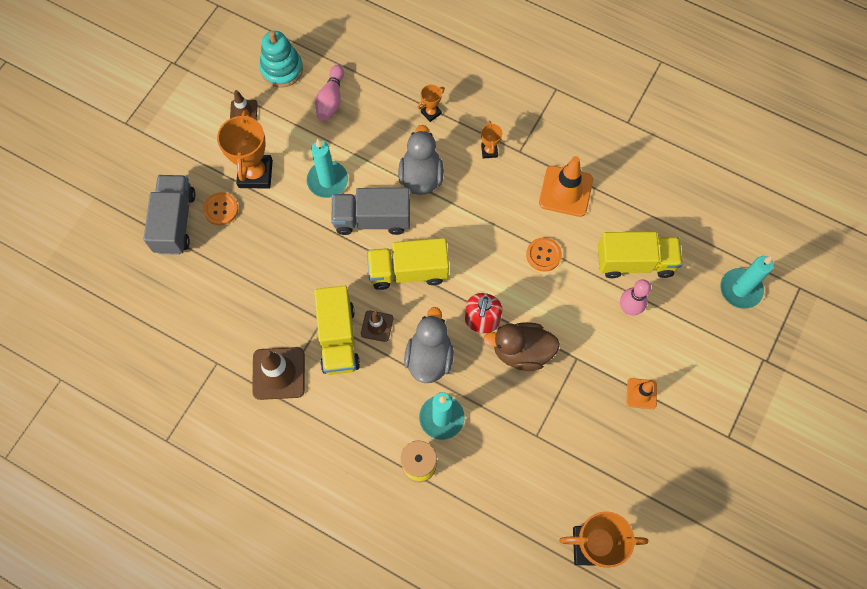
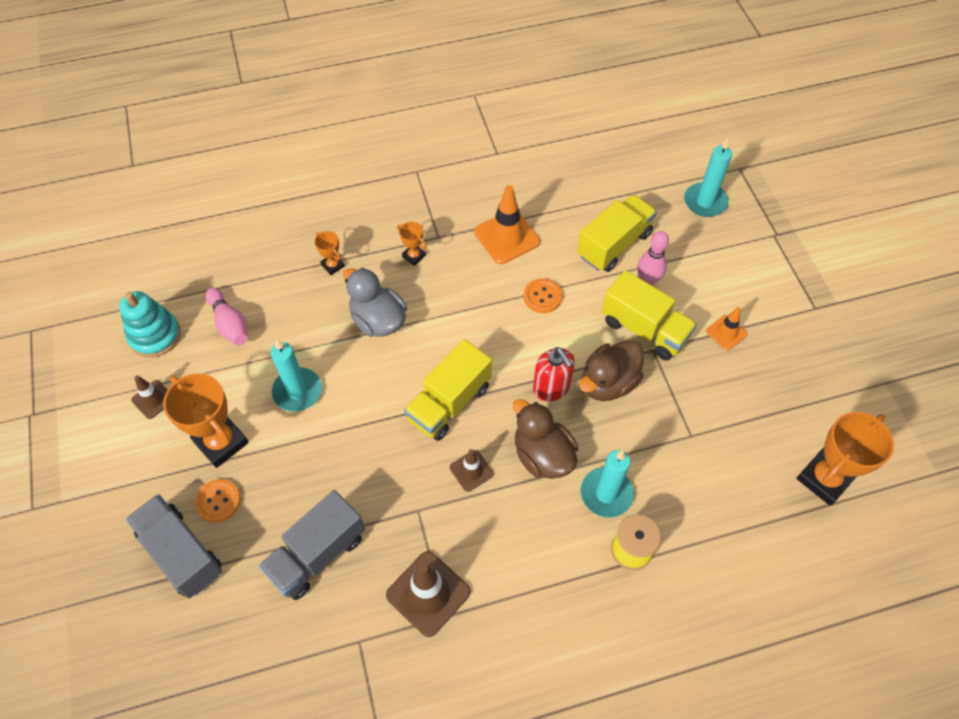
camera: 45 degrees left, 10 degrees down
yellow truck [314,286,360,375] -> yellow truck moved to [602,270,697,361]
grey truck [331,188,410,235] -> grey truck moved to [259,490,365,600]
grey duck [404,307,454,383] -> brown duck [513,399,578,479]
orange trophy [418,85,445,122] -> orange trophy turned 45 degrees counterclockwise [314,231,345,275]

